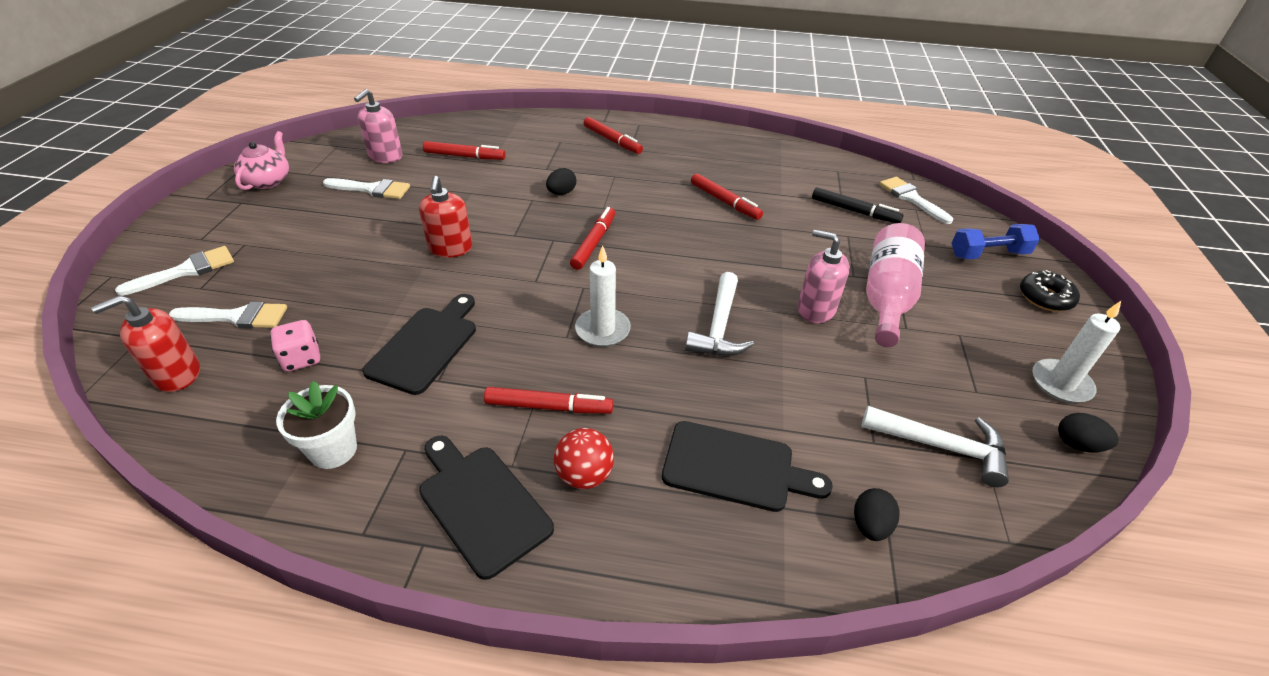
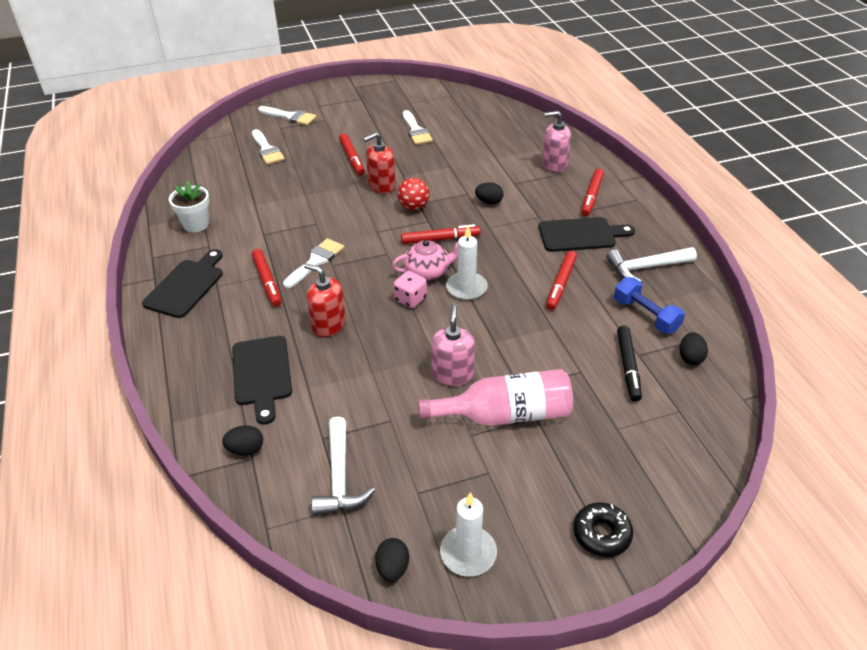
camera: 65 degrees right, 0 degrees up
red soap dispenser [91,295,200,392] -> red soap dispenser moved to [304,263,346,337]
pink teapot [234,131,289,190] -> pink teapot moved to [392,240,458,281]
pink dice [270,320,320,372] -> pink dice moved to [393,271,427,308]
pink soap dispenser [354,89,402,163] -> pink soap dispenser moved to [542,111,571,172]
black cutting board [362,294,476,395] -> black cutting board moved to [538,217,635,252]
red marker [423,141,506,160] -> red marker moved to [339,134,365,176]
red ball [554,428,614,489] -> red ball moved to [397,178,429,210]
white candle [575,245,631,347] -> white candle moved to [446,226,488,300]
white hammer [685,272,754,356] -> white hammer moved to [606,247,697,282]
white brush [879,177,953,224] -> white brush moved to [283,238,344,288]
blue dumbbell [952,224,1040,259] -> blue dumbbell moved to [614,277,685,334]
none -> black egg [680,332,708,365]

